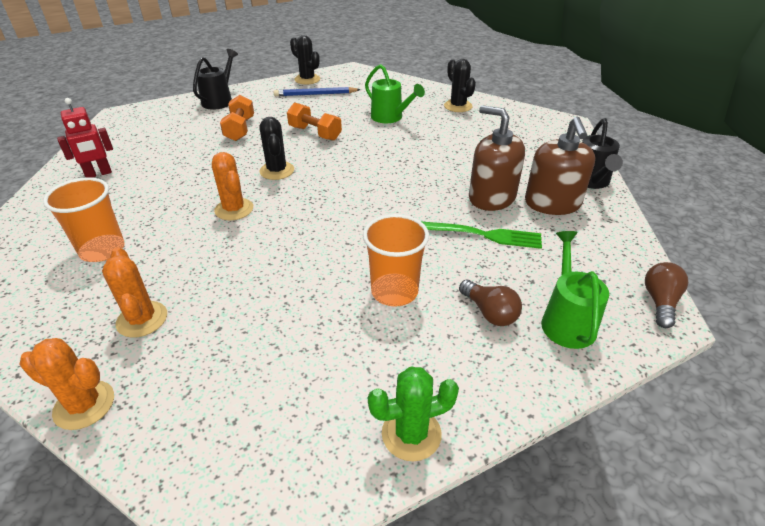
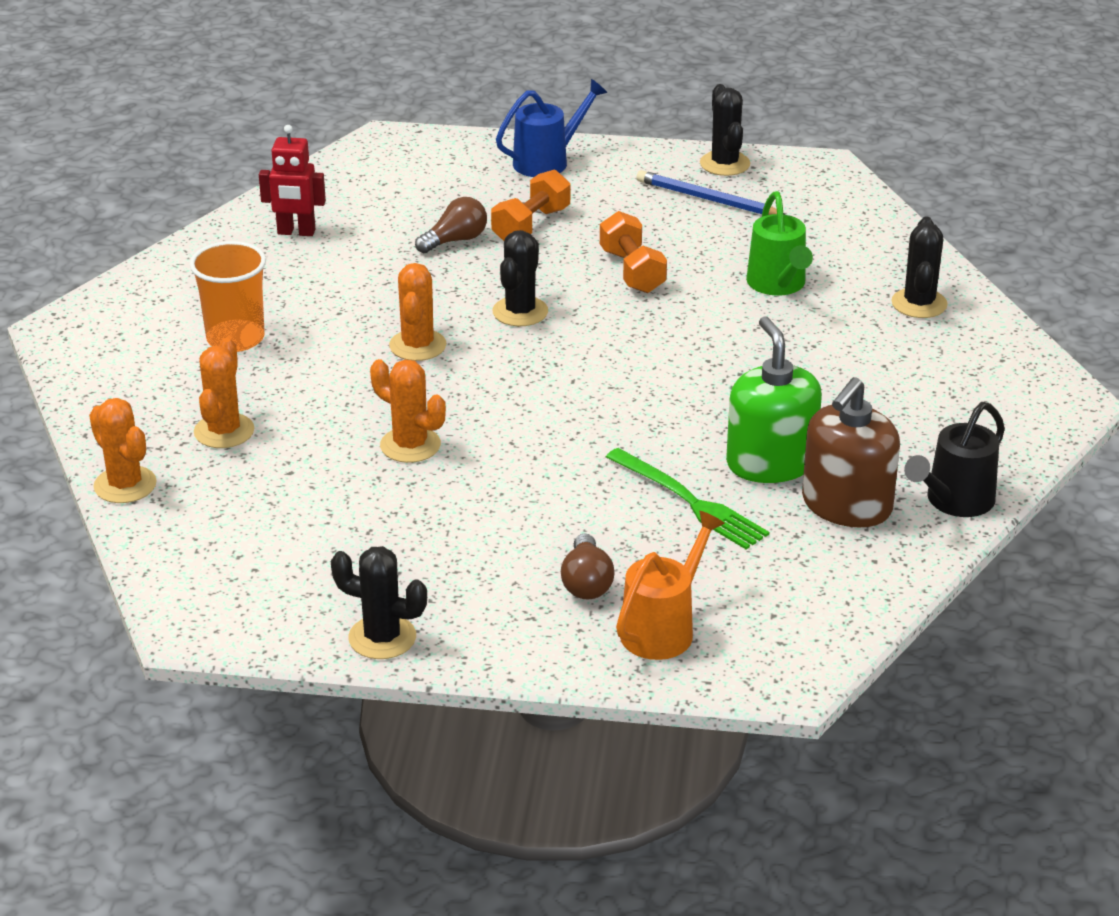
camera: 35 degrees right, 5 degrees down
black watering can [193,49,238,110] -> blue watering can [496,79,607,177]
orange cup [363,214,429,306] -> none
green cactus [368,367,459,461] -> black cactus [331,546,427,659]
brown soap dispenser [469,105,525,211] -> green soap dispenser [726,316,822,483]
green watering can [541,231,609,349] -> orange watering can [616,511,725,660]
brown light bulb [645,262,688,328] -> brown light bulb moved to [415,197,487,253]
none -> orange cactus [370,359,446,463]

